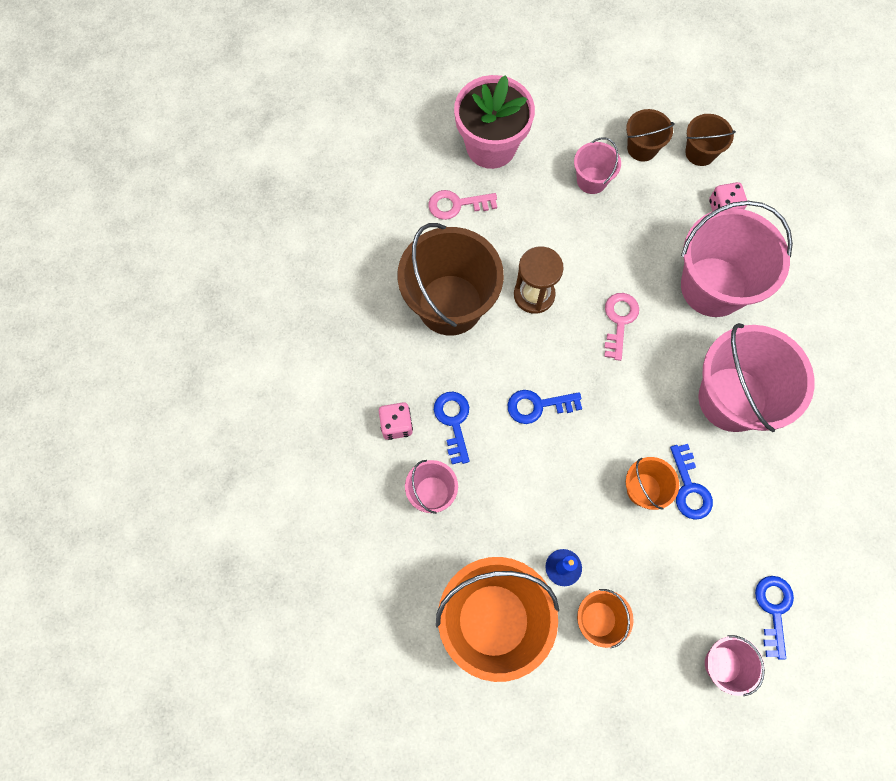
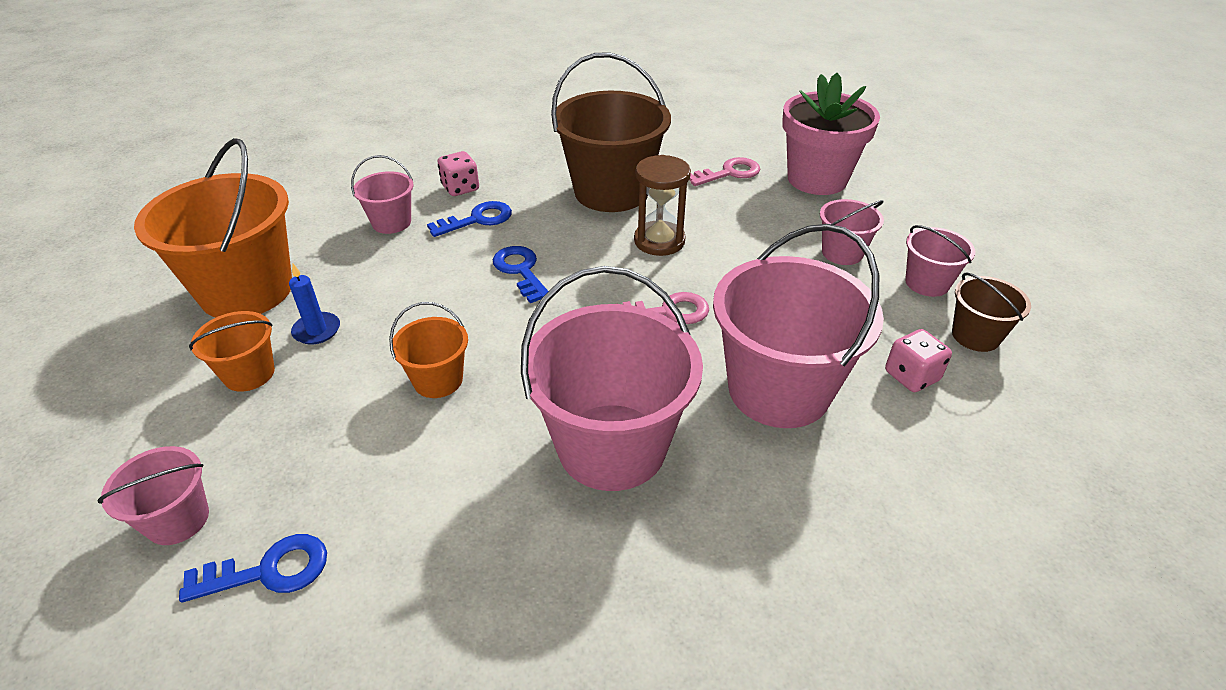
camera: 70 degrees right, 30 degrees down
pink key [429,190,497,220] -> pink key turned 90 degrees clockwise [689,157,760,186]
brown bucket [626,109,675,161] -> pink bucket [905,225,975,297]
blue key [670,444,713,520] -> none

